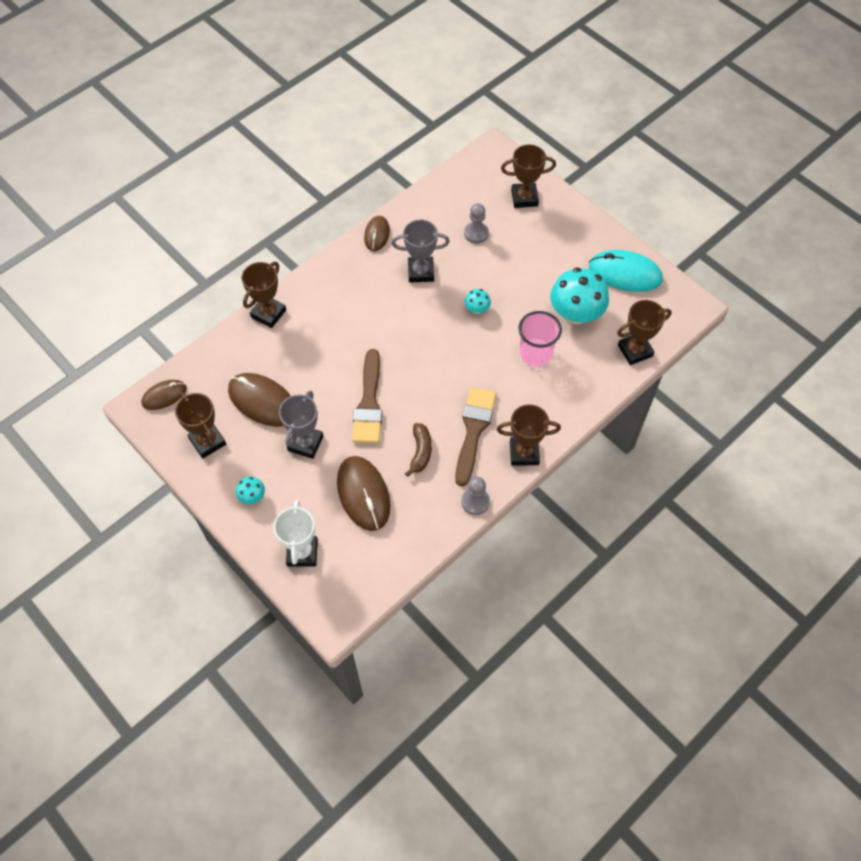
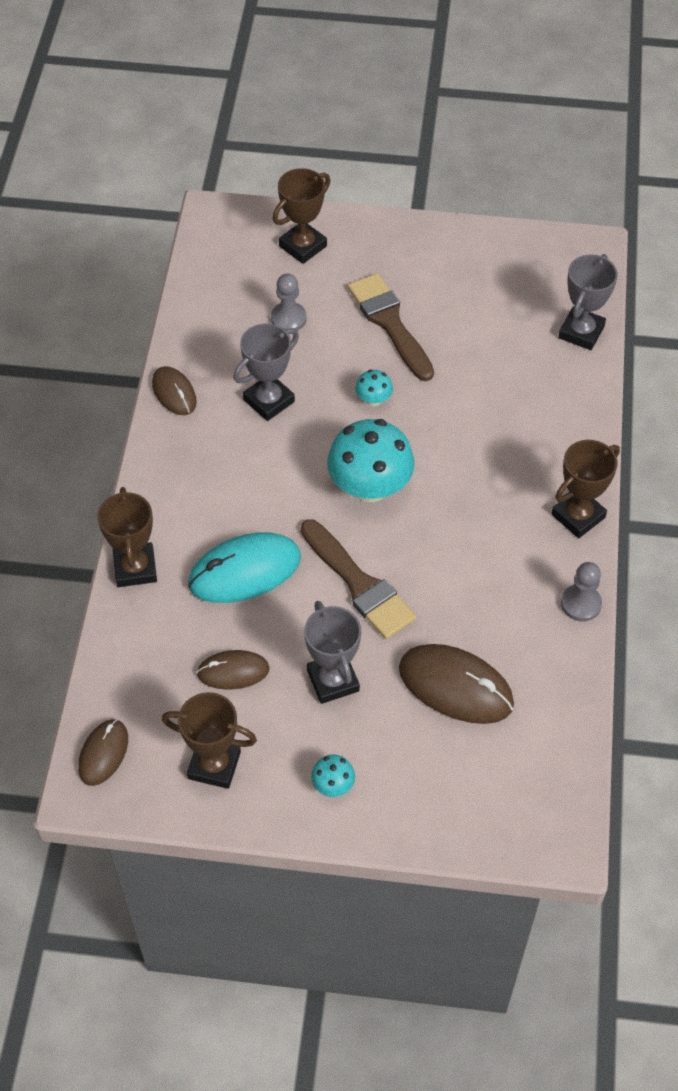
camera: 40 degrees left, 5 degrees down
brown mouse [228,373,290,427] -> brown mouse [197,650,270,690], size x0.59
white trophy [274,500,318,567] -> none
brown banana [405,423,432,477] -> none
brown brush [455,387,496,486] -> brown brush moved to [348,273,434,381]
pink cup [519,311,562,367] -> none
turquoise mushroom [550,267,609,324] -> turquoise mushroom moved to [327,419,415,502]
turquoise mouse [589,250,663,292] -> turquoise mouse moved to [188,532,301,603]
brown trophy [617,300,672,365] -> grey trophy [558,254,618,350]

